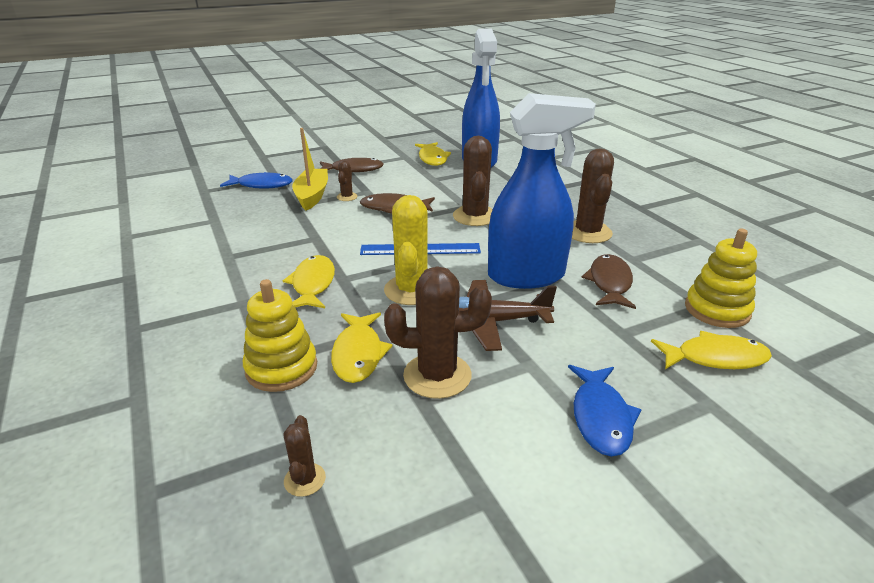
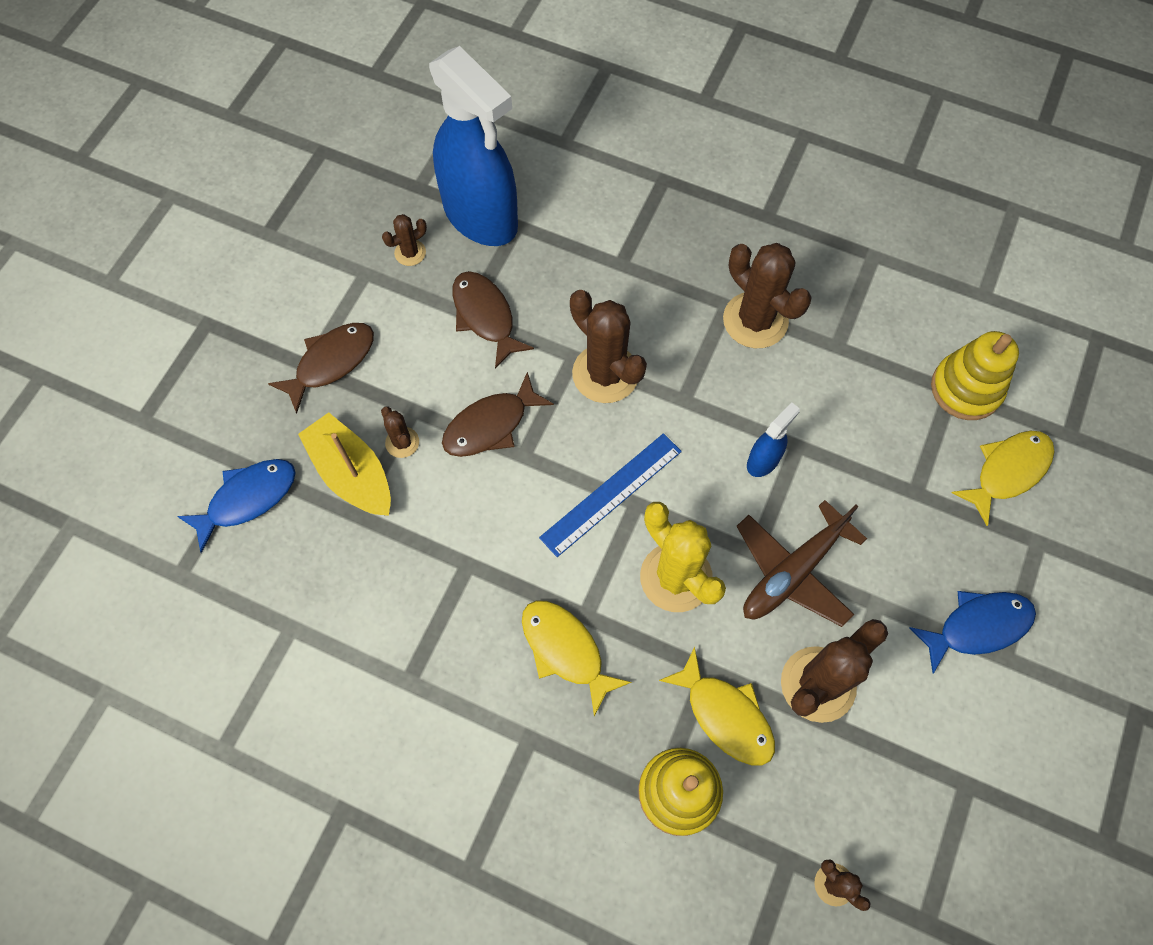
camera: 40 degrees left, 35 degrees up
yellow fish [415,142,451,166] -> brown cactus [382,214,427,266]
blue spray bottle [488,93,596,289] -> blue spray bottle [747,402,800,477], size x0.42
blue fish [568,365,642,457] -> blue fish turned 75 degrees counterclockwise [910,591,1036,673]
brown fish [582,254,636,309] -> brown fish moved to [452,271,534,369]

